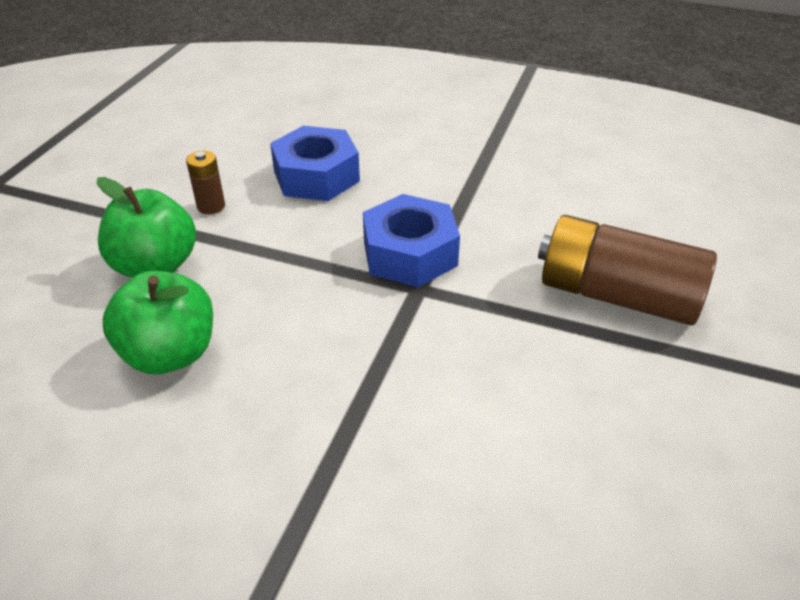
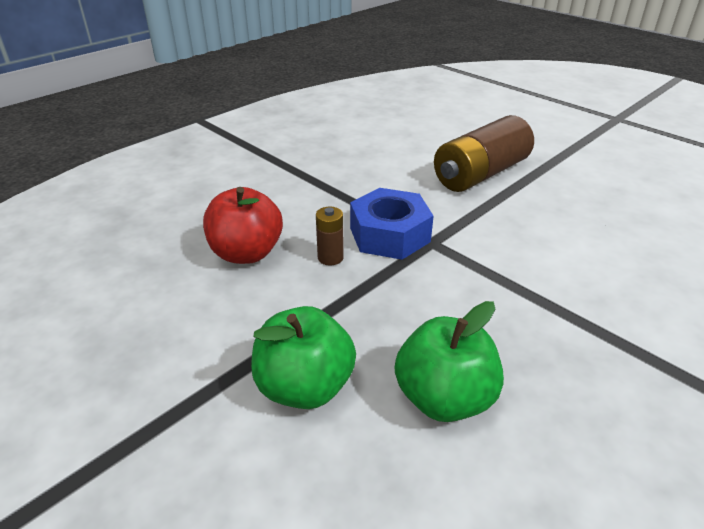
camera: 65 degrees left, 5 degrees down
brown battery [186,151,225,214] -> brown battery moved to [316,207,344,266]
blue nut [270,126,360,201] -> red apple [203,187,283,264]

